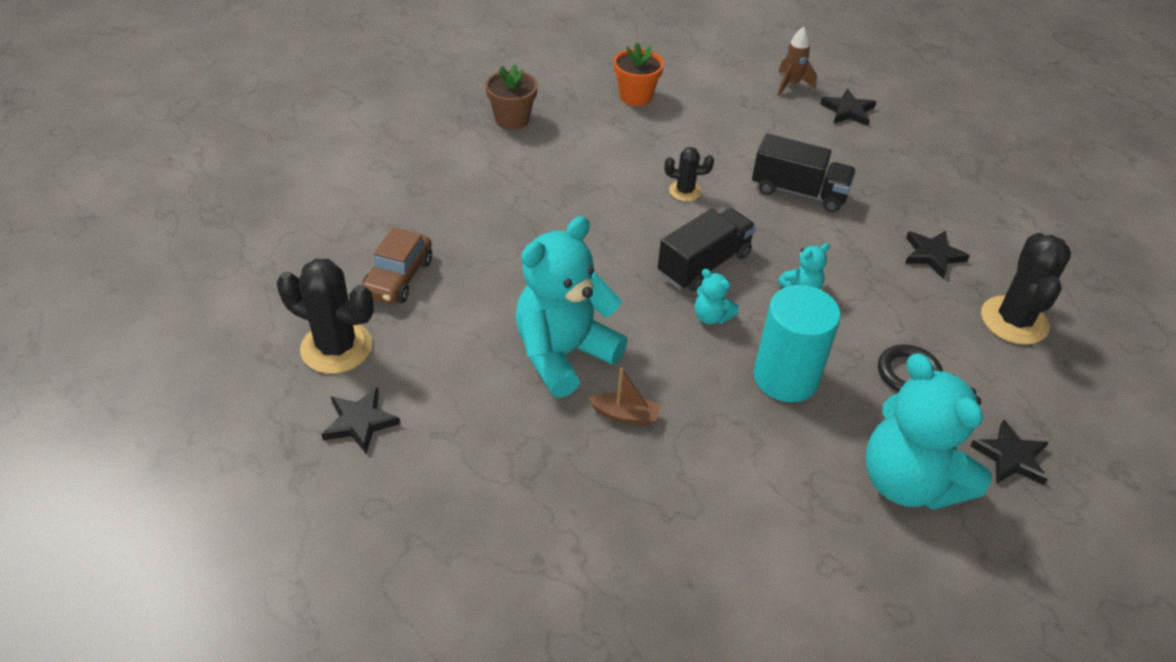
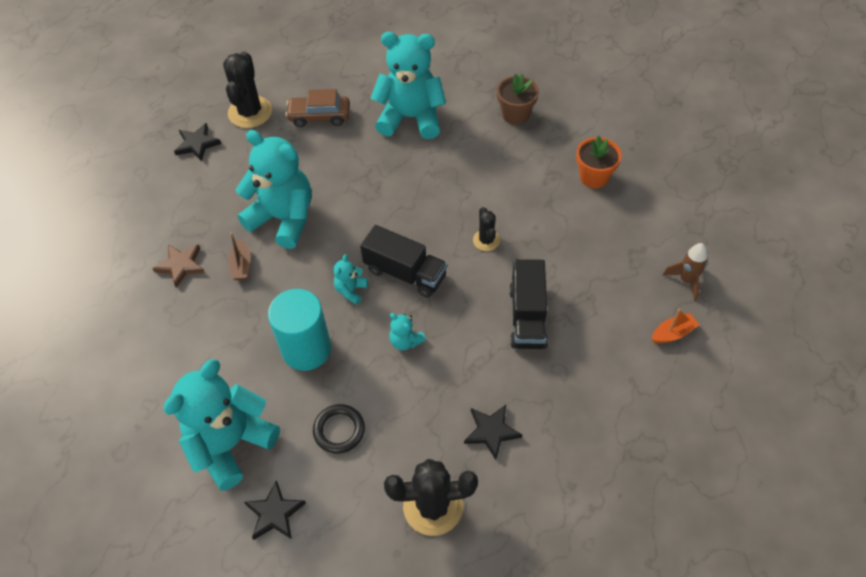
camera: 75 degrees right, 10 degrees up
black star [820,89,876,126] -> orange boat [652,309,699,343]
none -> brown star [152,244,205,288]
none -> turquoise teddy bear [371,32,446,139]

